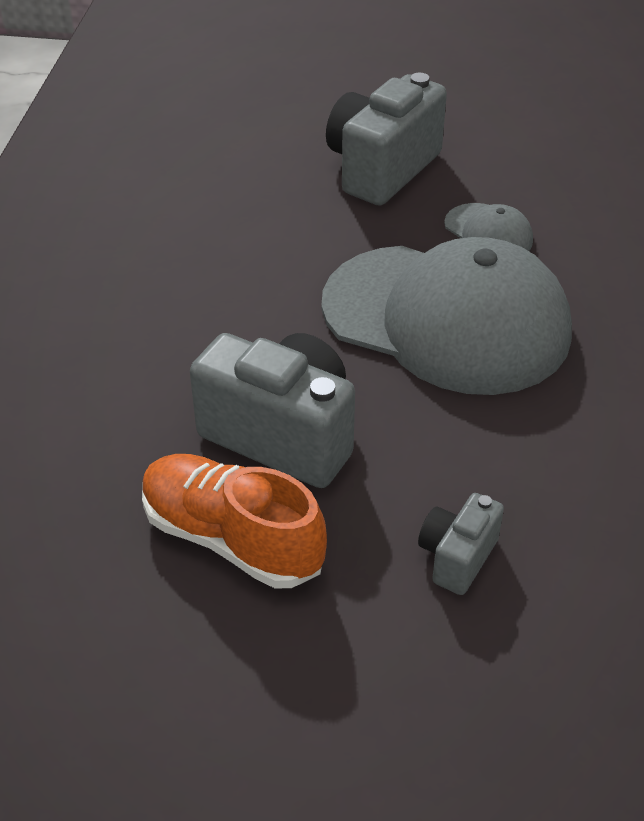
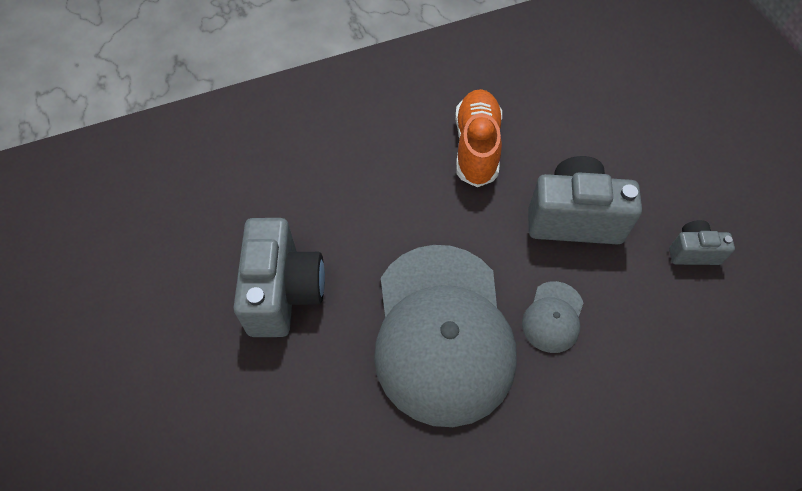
camera: 60 degrees right, 15 degrees up
orange shoe [142,454,327,589] -> orange shoe moved to [455,89,502,187]
grey camera [418,493,504,595] -> grey camera moved to [669,220,735,265]

